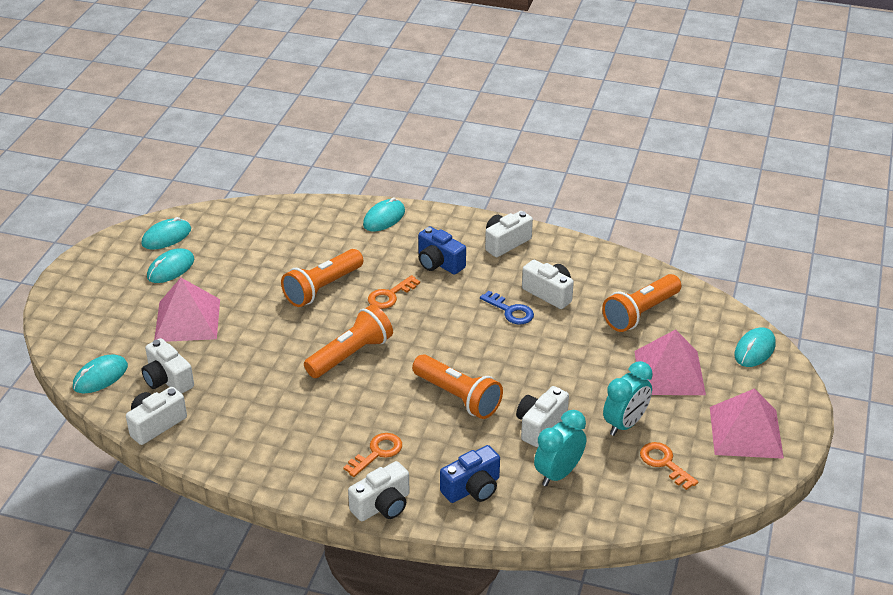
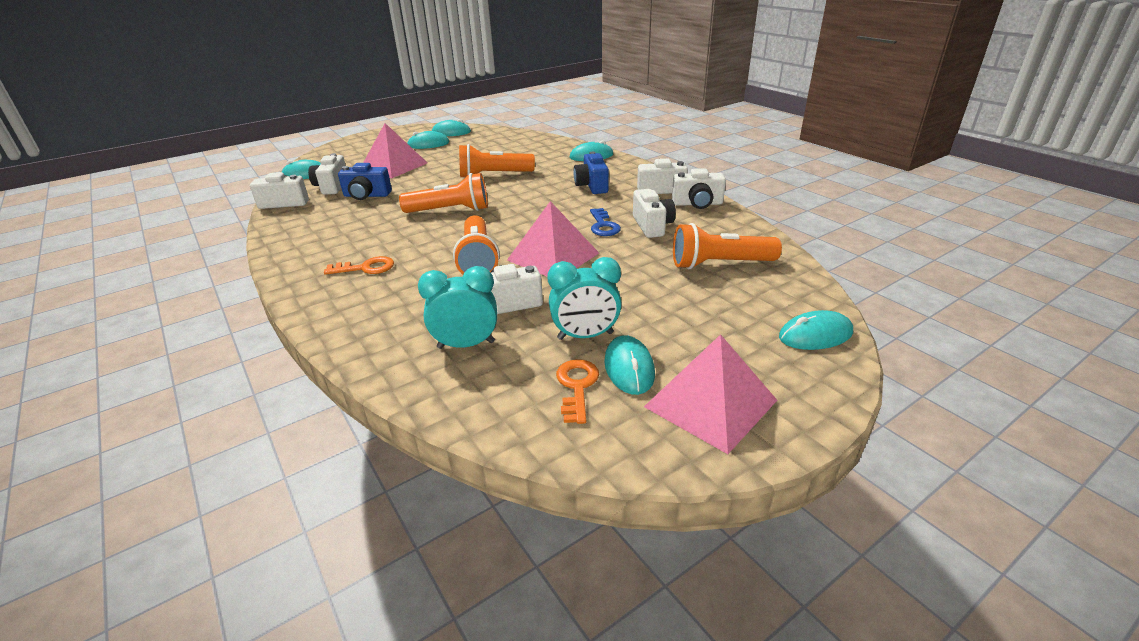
camera: 40 degrees right, 5 degrees down
white camera [348,461,410,521] -> white camera moved to [672,168,726,209]
orange key [368,275,420,309] -> none
blue camera [440,445,500,503] -> blue camera moved to [338,163,392,200]
pink pyramid [634,329,706,395] -> pink pyramid moved to [507,201,599,277]
none -> turquoise mouse [604,335,655,395]

